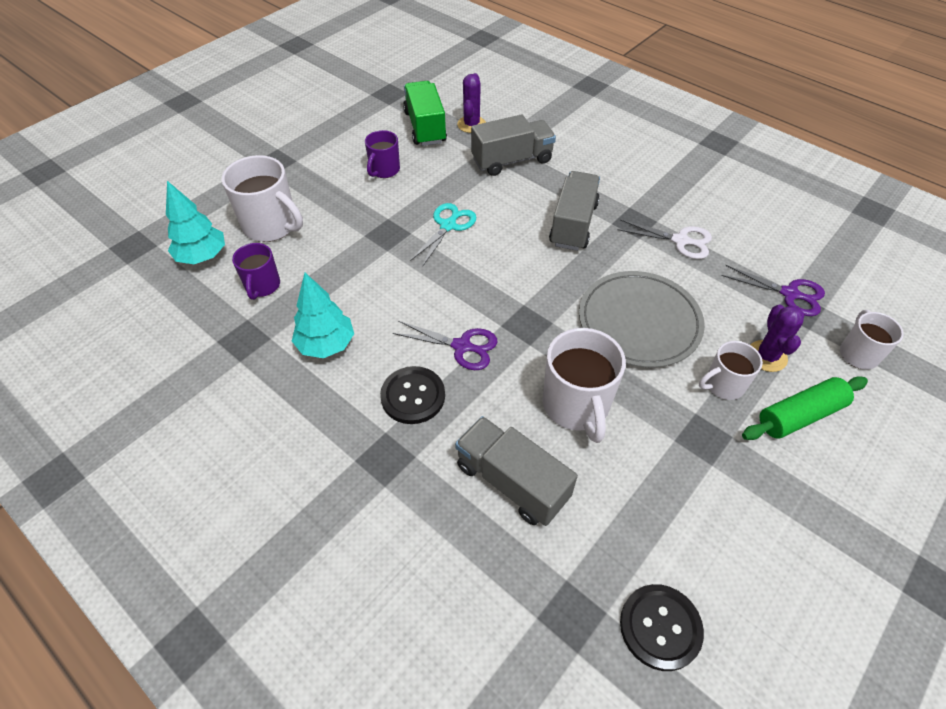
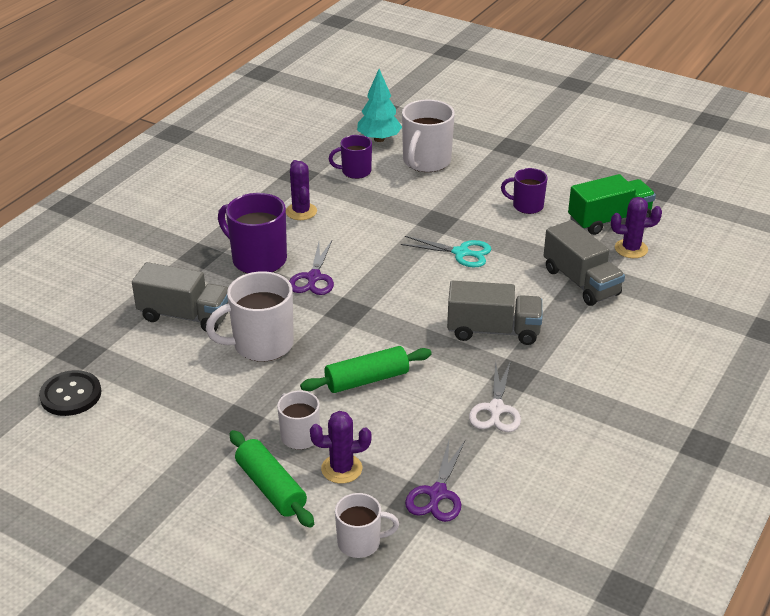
camera: 80 degrees right, 15 degrees down
turquoise tree [292,273,354,358] -> purple cactus [286,160,317,220]
black button [380,366,445,424] -> purple mug [218,193,287,274]
grey truck [455,416,578,526] -> grey truck turned 75 degrees clockwise [132,262,228,332]
grey plate [579,271,705,368] -> green rolling pin [300,346,432,393]

